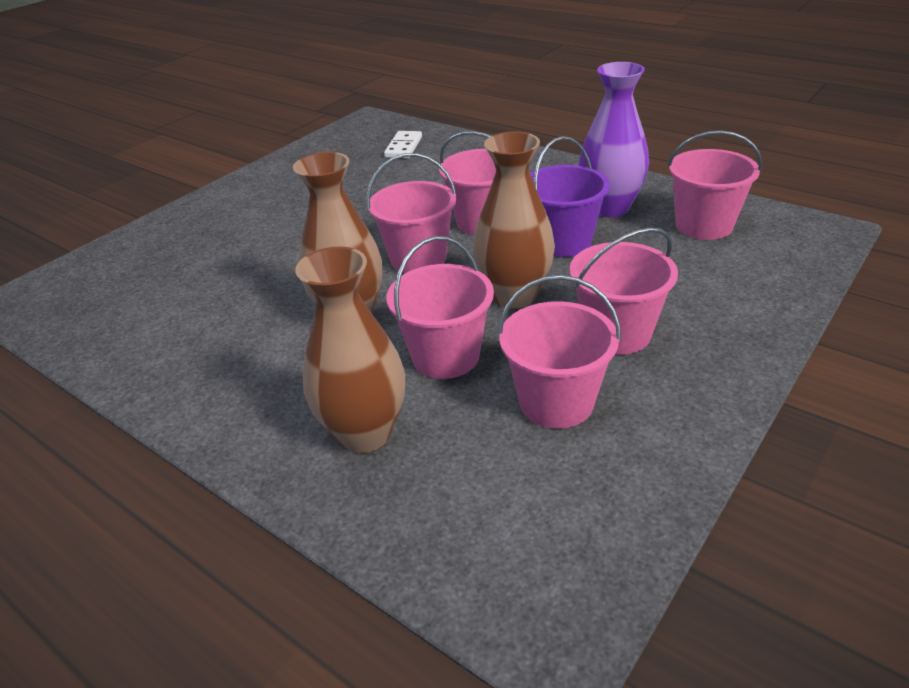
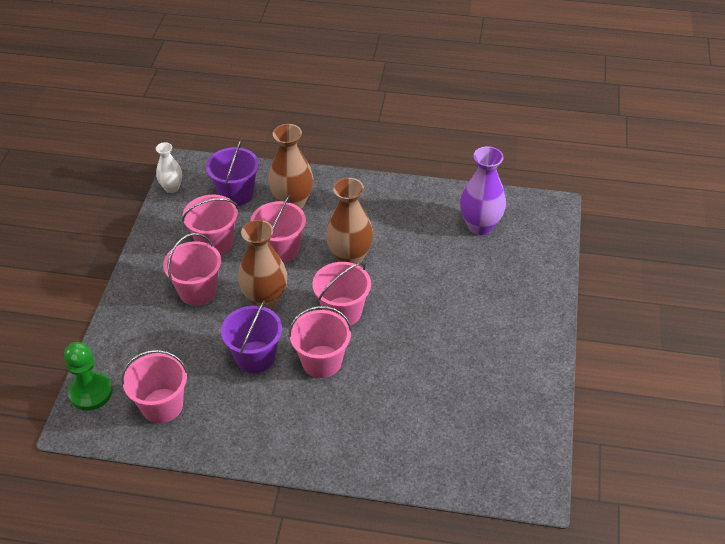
camera: 150 degrees right, 10 degrees up
white domino [384,131,422,158] -> none
purple vase [579,62,649,217] -> purple vase moved to [460,146,506,235]
none -> green pawn [64,342,113,411]
none -> white vase [156,142,182,193]
none -> purple bucket [206,139,259,206]

